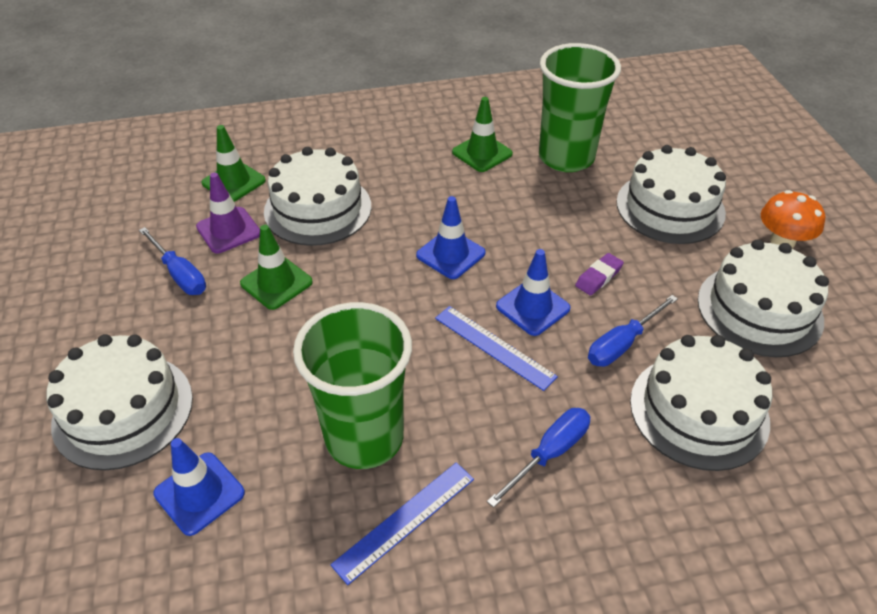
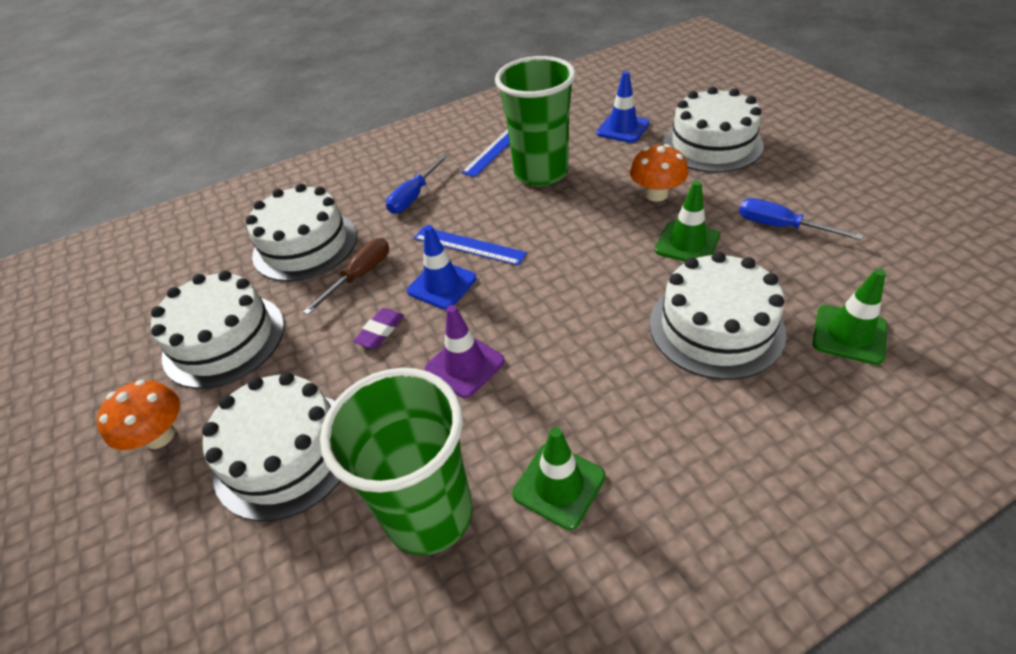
camera: 170 degrees right, 0 degrees up
purple traffic cone [196,173,260,253] -> purple traffic cone moved to [425,305,505,398]
blue traffic cone [416,196,486,279] -> none
blue screwdriver [588,295,678,367] -> brown screwdriver [303,238,389,315]
none -> orange mushroom [630,144,688,202]

